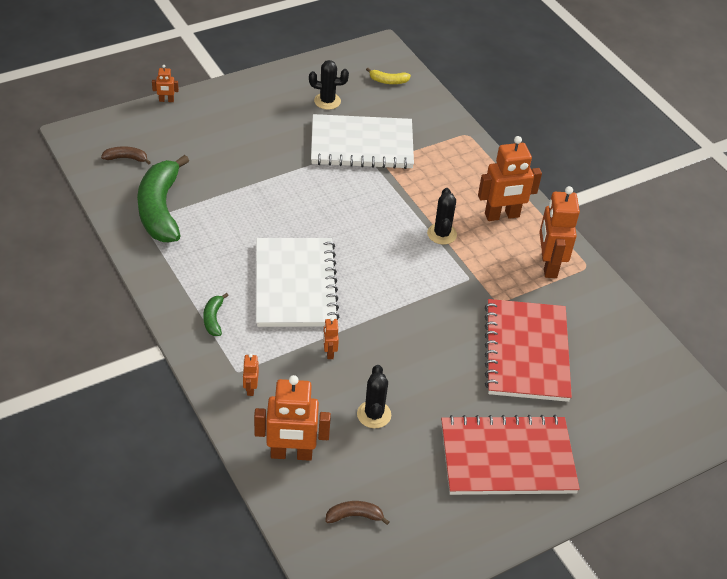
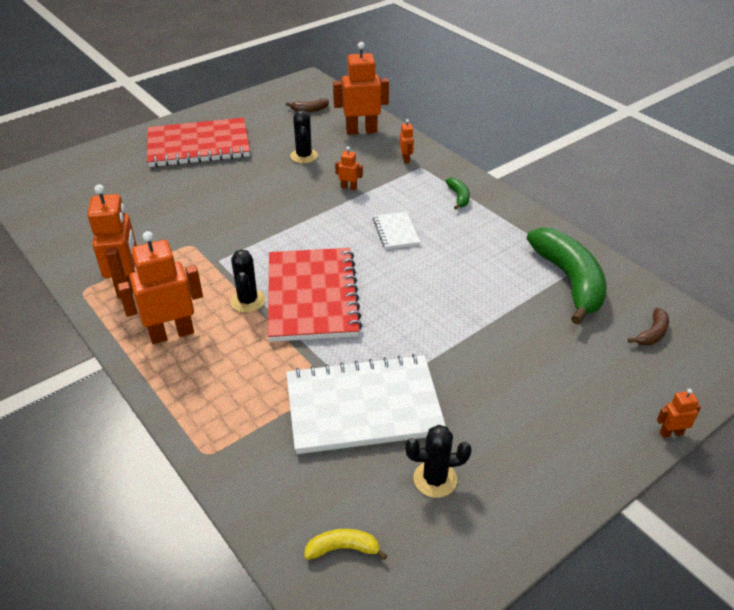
camera: 175 degrees right, 5 degrees down
brown banana [101,146,151,164] -> brown banana turned 45 degrees counterclockwise [628,308,669,346]
white notebook [256,238,339,327] -> white notebook [373,212,420,249], size x0.46
orange robot [323,317,339,359] -> orange robot turned 60 degrees counterclockwise [335,147,363,190]
red notebook [485,299,572,402] -> red notebook moved to [268,248,362,342]

